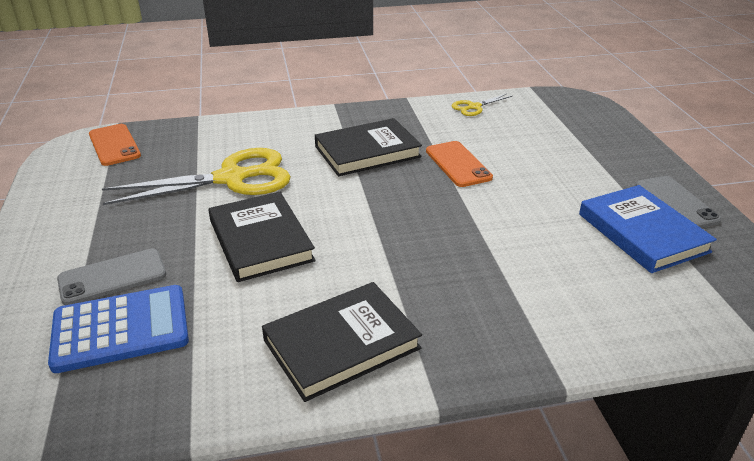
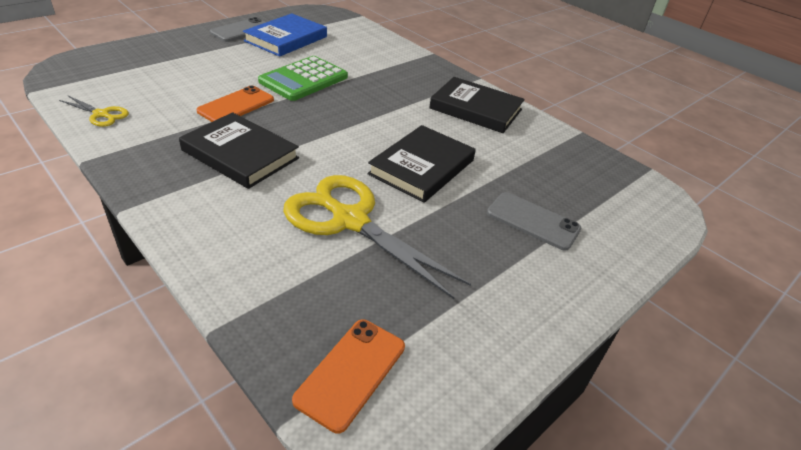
camera: 125 degrees left, 5 degrees up
blue calculator [48,285,189,373] -> none
none -> green calculator [258,56,348,101]

